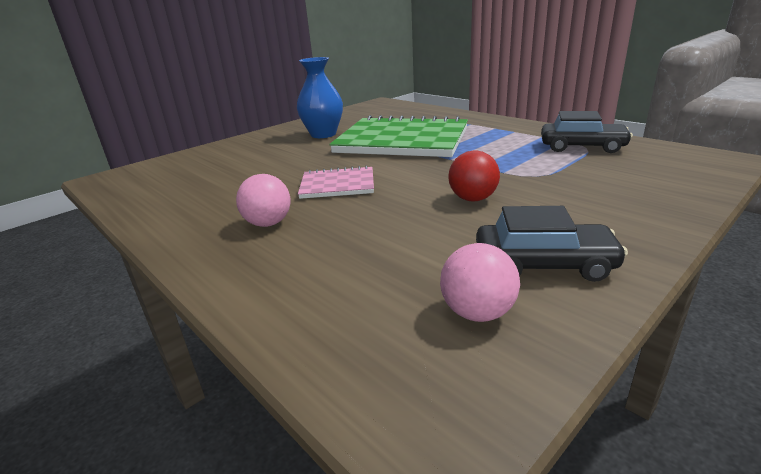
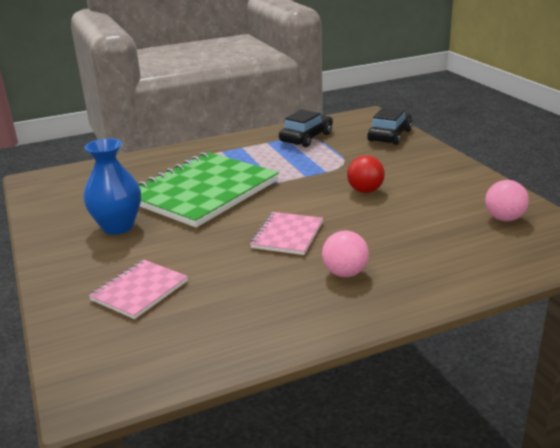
camera: 70 degrees left, 0 degrees up
black car [476,206,628,282] -> black car moved to [367,107,412,145]
none -> pink notebook [89,260,188,319]

